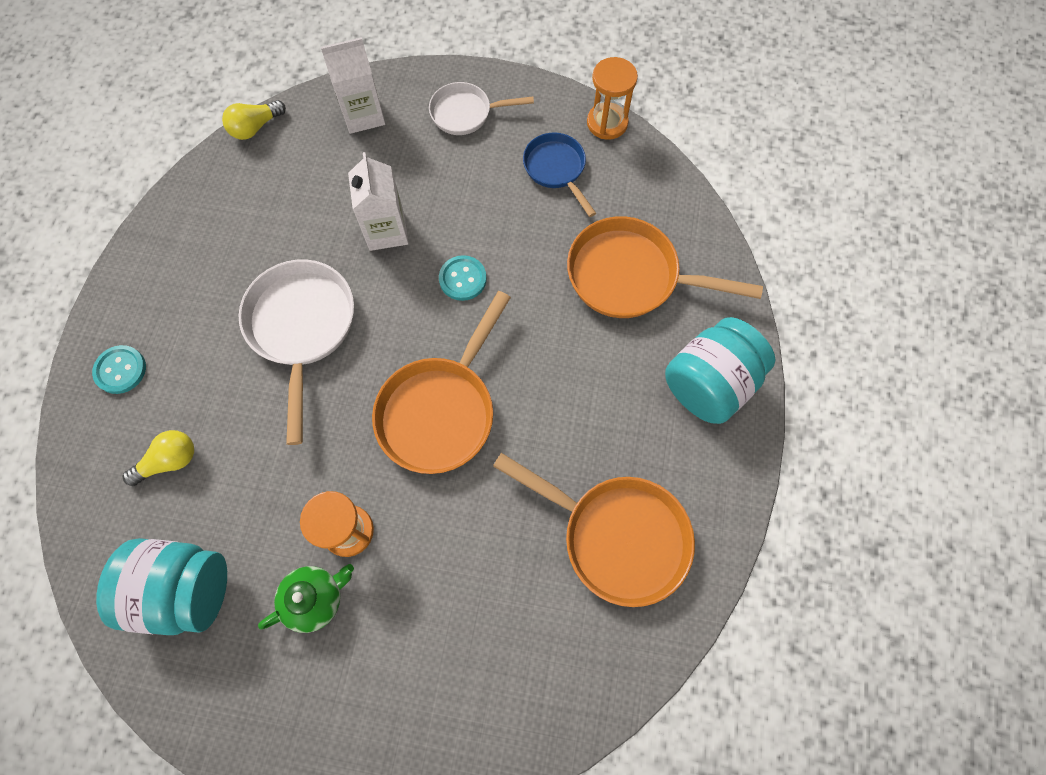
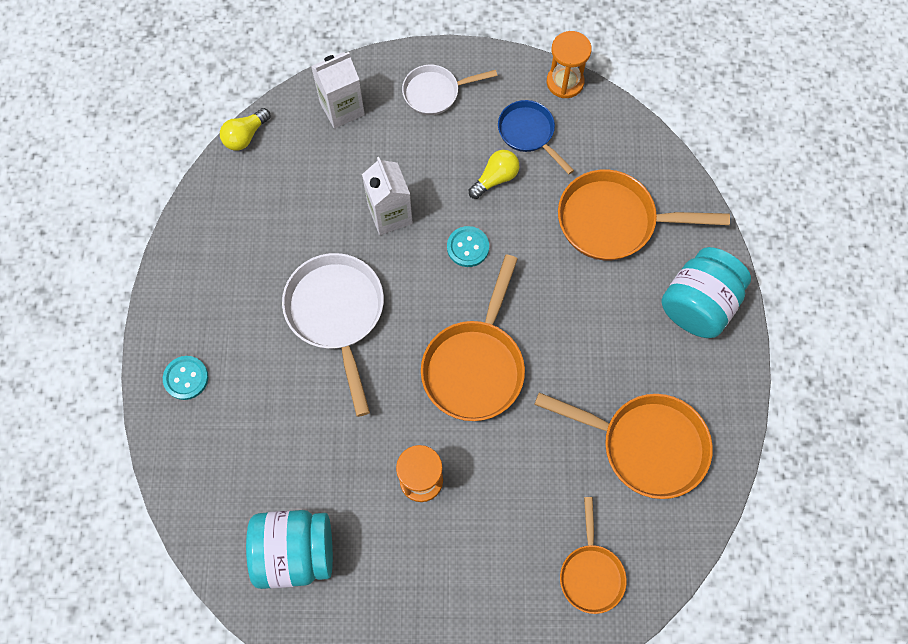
camera: 10 degrees left, 0 degrees up
yellow light bulb [123,430,194,486] -> yellow light bulb moved to [469,150,519,199]
green teapot [258,564,354,633] -> none
none -> orange pan [560,497,627,614]

